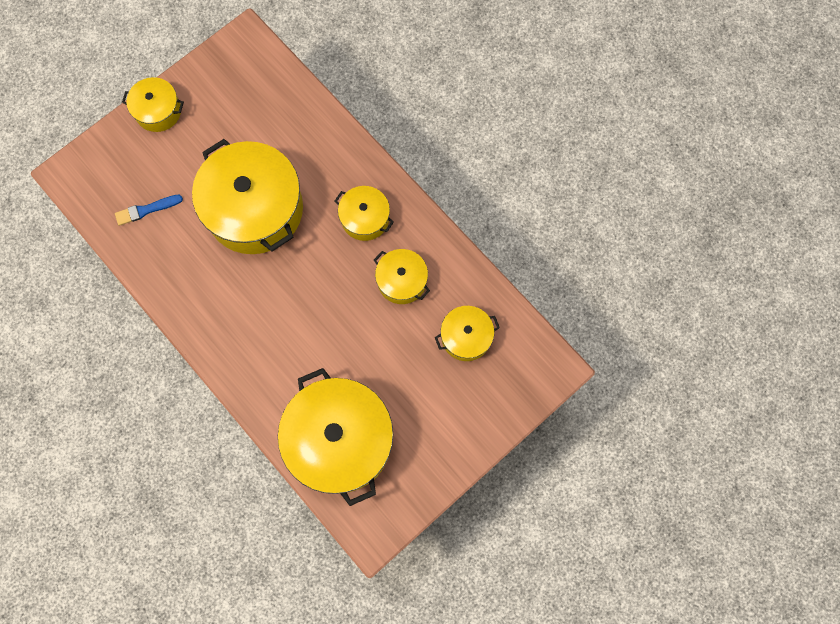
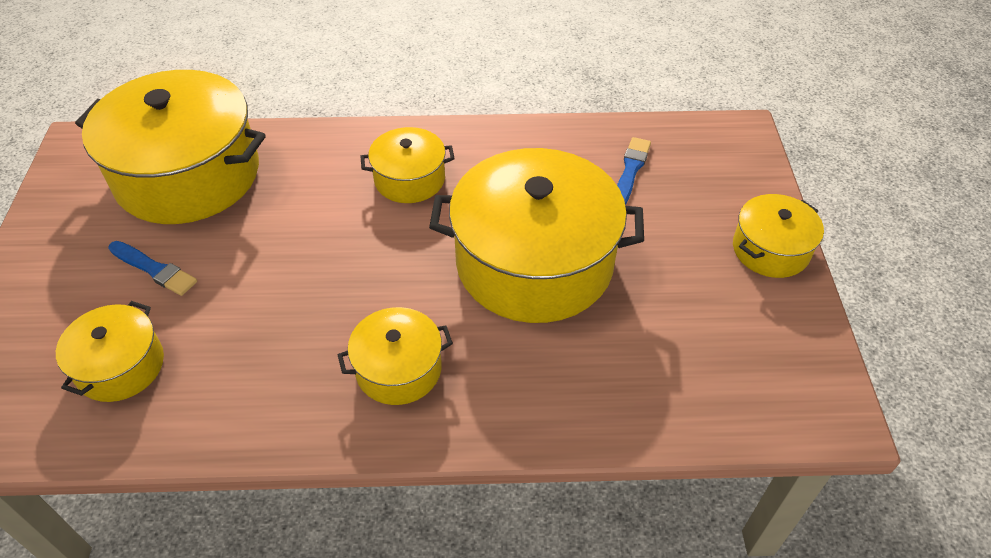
camera: 130 degrees right, 25 degrees down
yellow pot [374,249,430,304] -> yellow pot moved to [360,127,455,203]
none -> blue brush [108,241,197,296]

